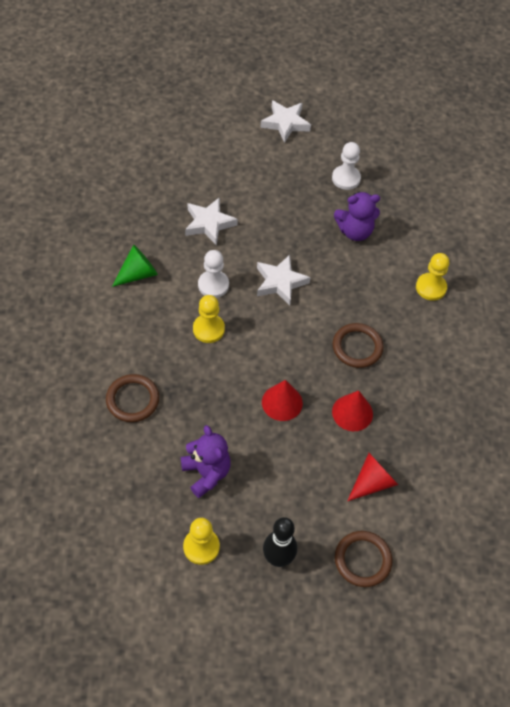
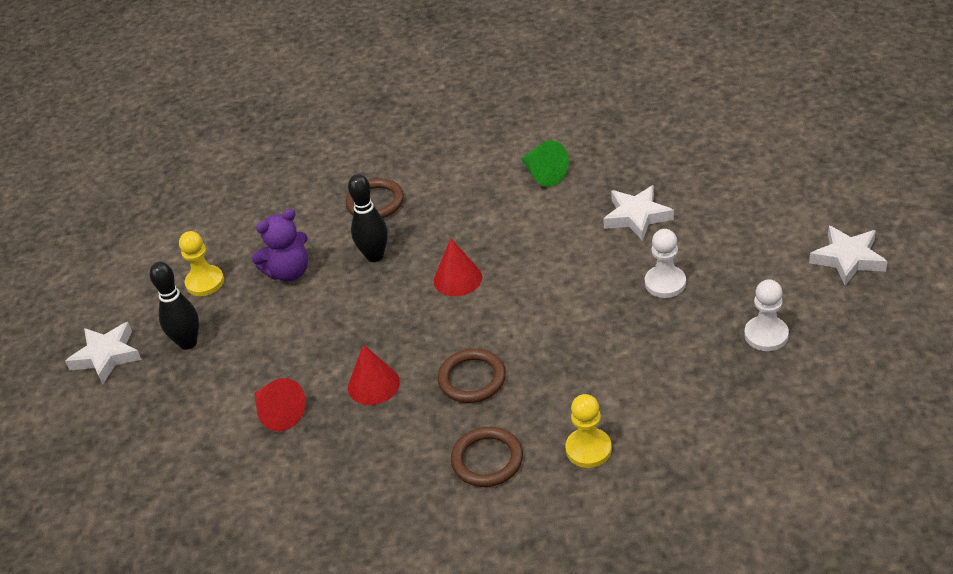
camera: 95 degrees right, 15 degrees down
yellow pawn [193,295,225,343] -> none
white pawn [198,250,229,298] -> white pawn moved to [645,229,686,298]
white star [257,255,311,306] -> white star moved to [65,322,142,385]
red cone [262,380,303,421] -> red cone moved to [434,238,482,296]
purple teddy bear [334,191,380,241] -> none
brown ring [335,531,392,587] -> brown ring moved to [451,427,523,487]
none -> black bowling pin [348,174,388,262]

